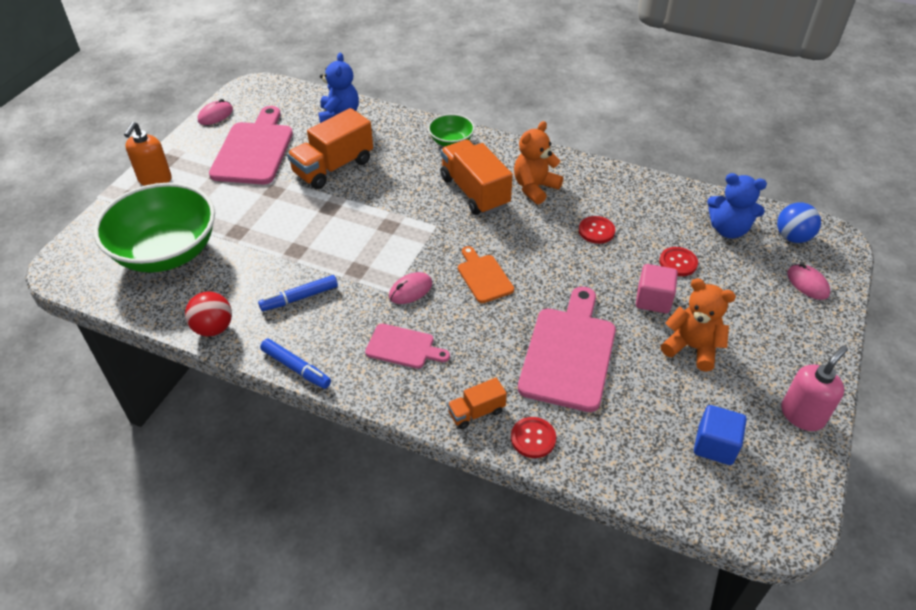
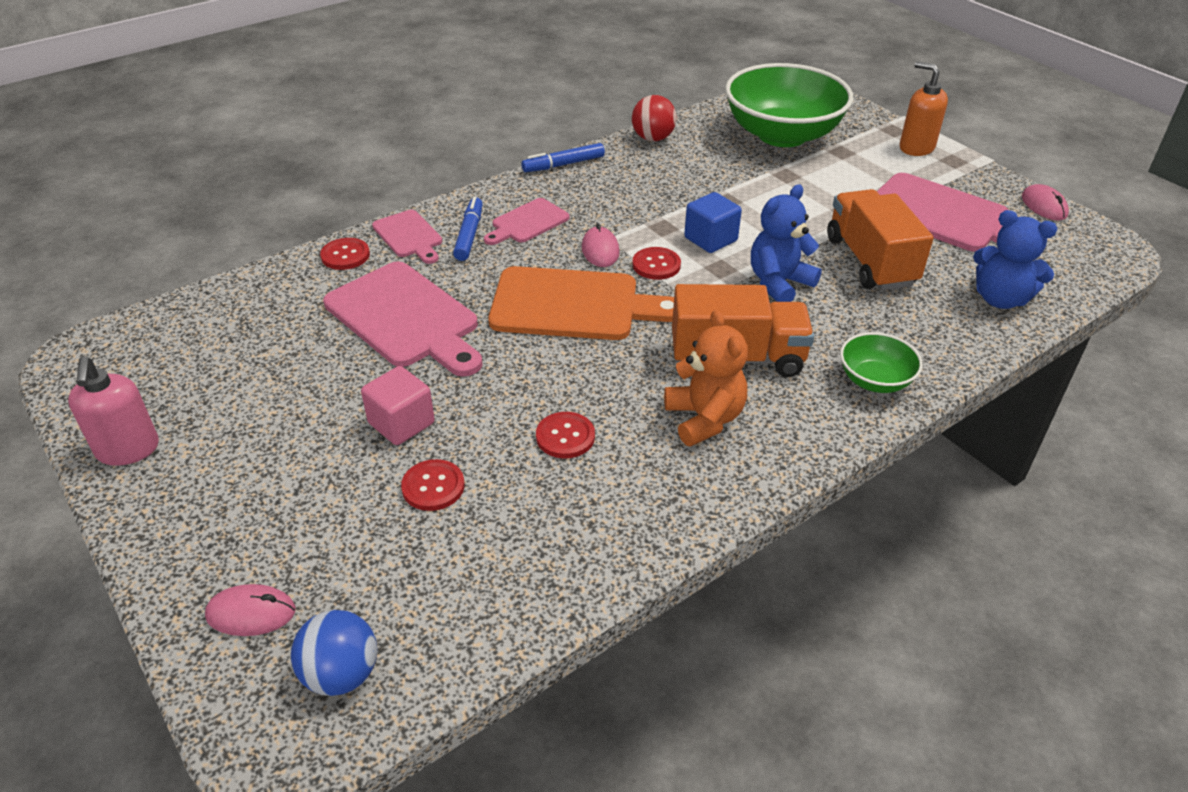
camera: 120 degrees right, 5 degrees down
blue marker [258,275,338,311] -> blue marker moved to [453,197,483,261]
orange truck [447,378,507,429] -> pink cutting board [372,210,442,264]
orange cutting board [458,246,514,303] -> orange cutting board [488,266,674,340], size x1.85
orange teddy bear [661,278,736,372] -> none
blue cube [694,405,747,465] -> blue cube moved to [684,192,742,253]
blue teddy bear [707,173,767,239] -> blue teddy bear moved to [751,184,822,302]
none -> red button [632,247,681,280]

